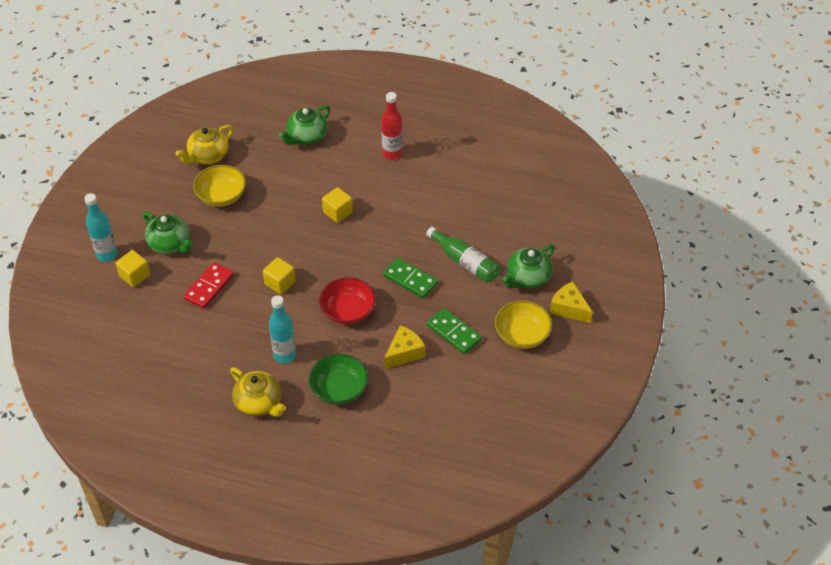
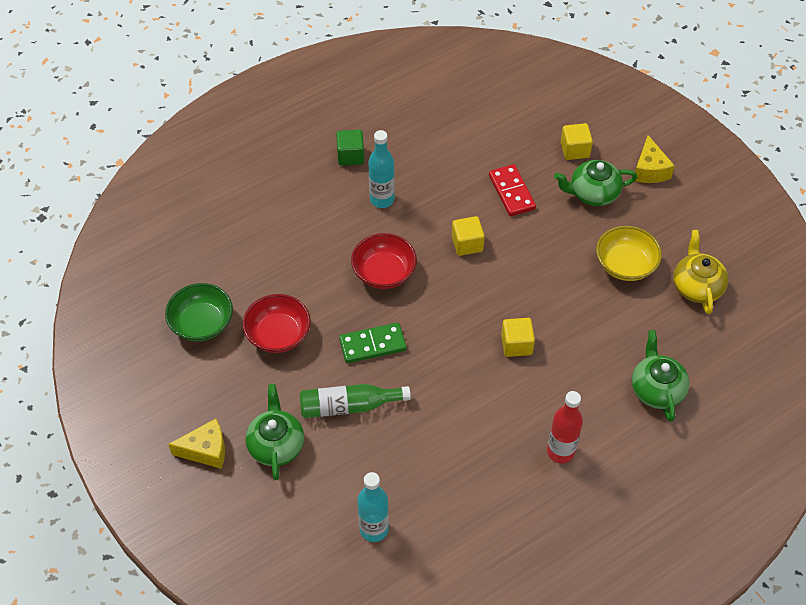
camera: 130 degrees right, 5 degrees up
turquoise bottle [84,193,117,262] -> turquoise bottle moved to [357,472,389,542]
yellow teapot [230,367,286,417] -> green cube [336,130,364,166]
green bowl [309,354,368,405] -> green bowl moved to [165,283,233,341]
yellow cheese [384,325,426,369] -> yellow cheese moved to [635,135,675,183]
green domino [427,308,482,354] -> red bowl [243,294,311,353]
yellow bowl [495,300,552,349] -> none

